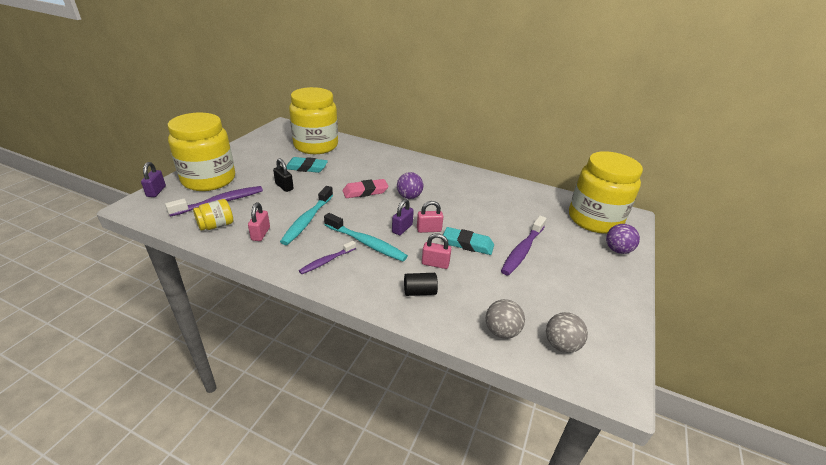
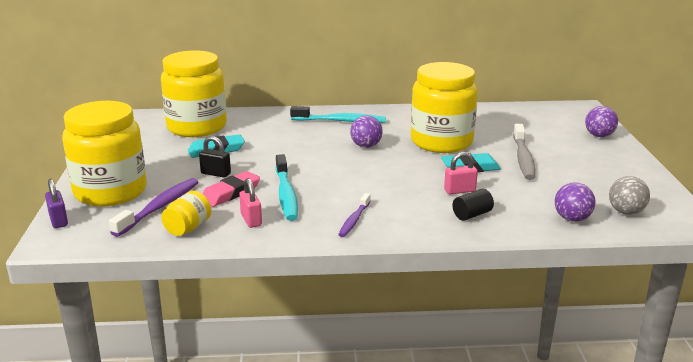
camera: 25 degrees left, 10 degrees down
turquoise toothbrush [324,213,408,262] -> turquoise toothbrush moved to [290,106,386,123]
pink eraser [343,179,389,198] -> pink eraser moved to [202,171,260,207]
purple padlock [392,199,414,235] -> none
pink padlock [417,201,443,233] -> none
grey ball [486,299,525,339] -> purple ball [555,182,595,222]
purple toothbrush [501,216,547,276] -> grey toothbrush [513,124,535,180]
yellow jar [569,151,643,234] -> yellow jar moved to [411,62,478,153]

